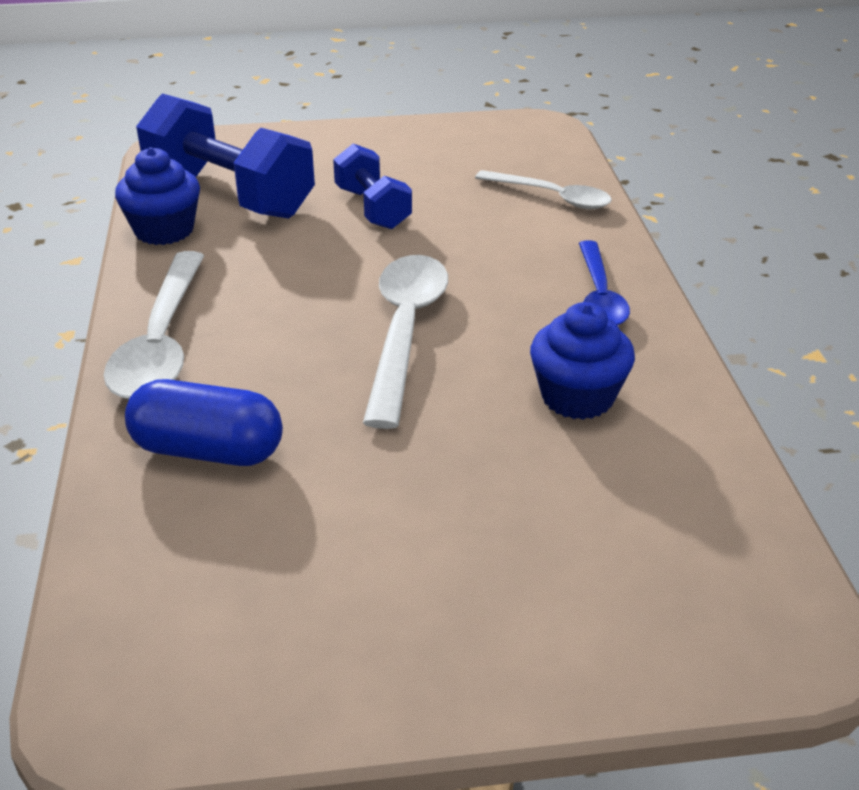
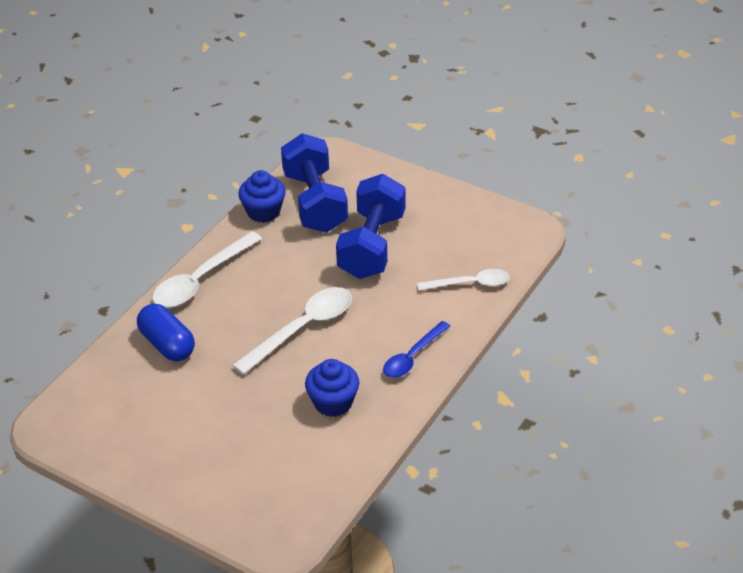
camera: 40 degrees right, 5 degrees up
blue dumbbell [333,144,412,229] -> blue dumbbell [336,174,406,279], size x1.75
white spoon [475,170,612,209] -> white spoon turned 75 degrees counterclockwise [417,269,510,291]

